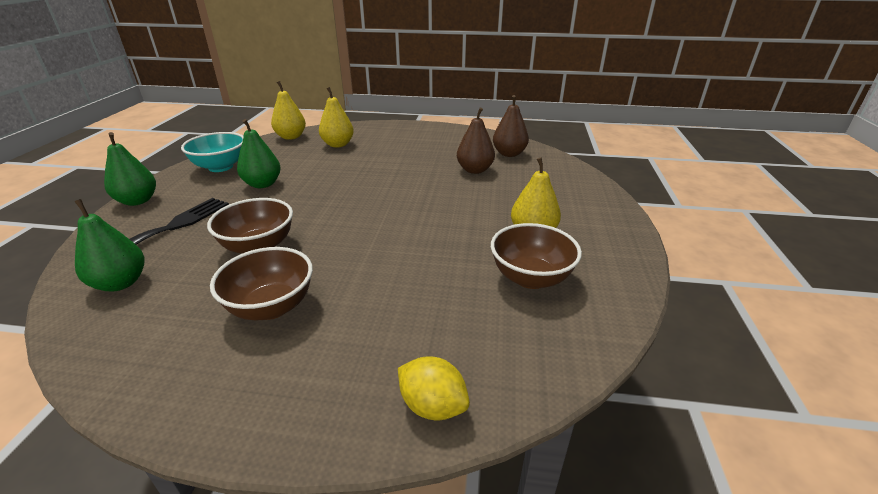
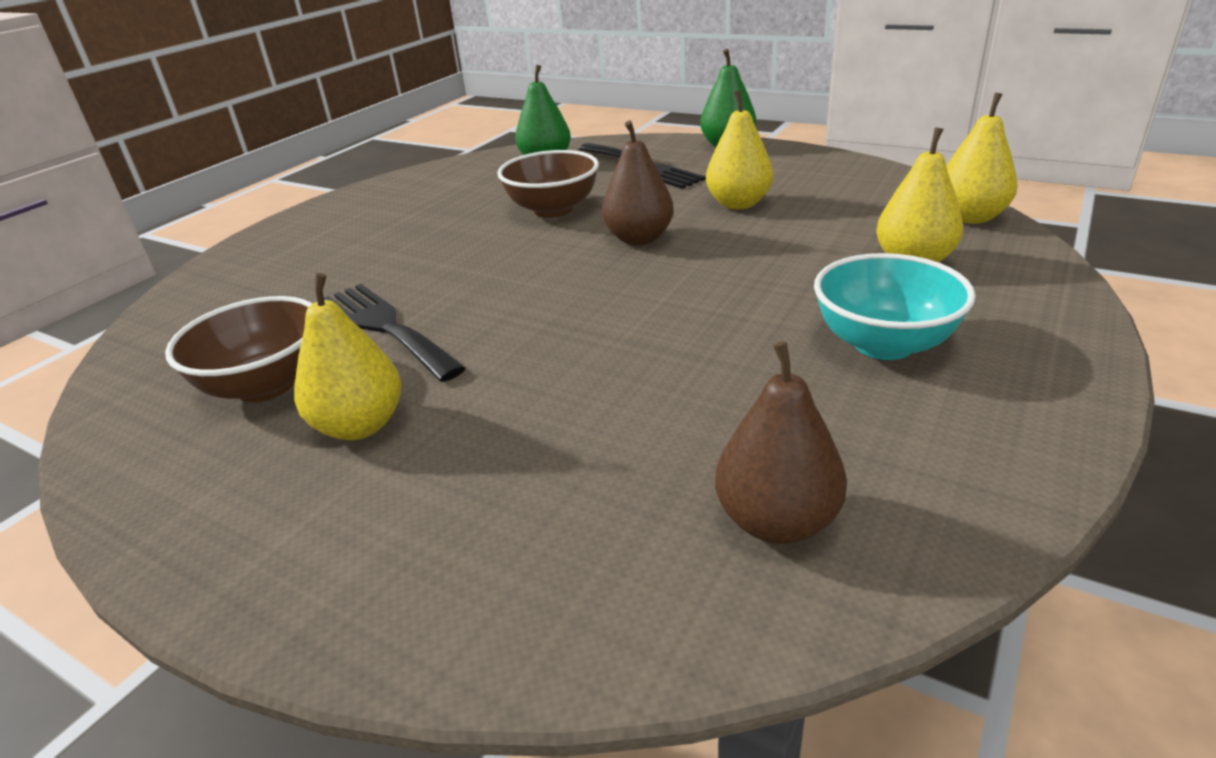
camera: 115 degrees right, 0 degrees up
turquoise bowl [181,132,243,172] -> turquoise bowl moved to [814,253,976,360]
brown bowl [210,247,313,320] -> none
green pear [237,119,281,188] -> yellow pear [706,90,773,209]
yellow lemon [398,356,470,420] -> none
brown pear [457,107,495,174] -> brown pear moved to [602,121,674,245]
none -> black fork [324,284,466,382]

